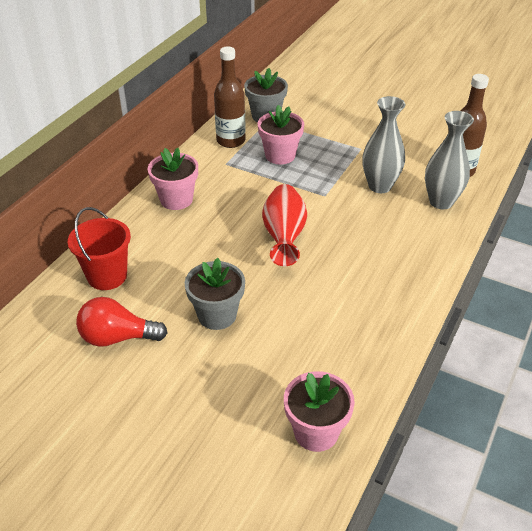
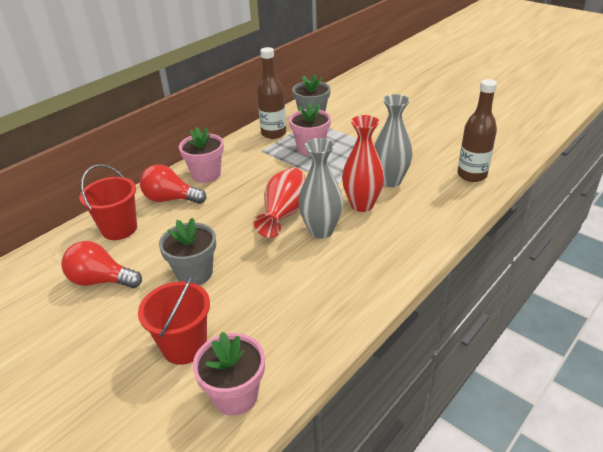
camera: 15 degrees right, 5 degrees down
grey vase [425,111,474,209] -> grey vase moved to [298,138,343,239]
none -> red bucket [138,274,210,365]
none -> red light bulb [140,165,206,204]
none -> red vase [342,115,384,212]

